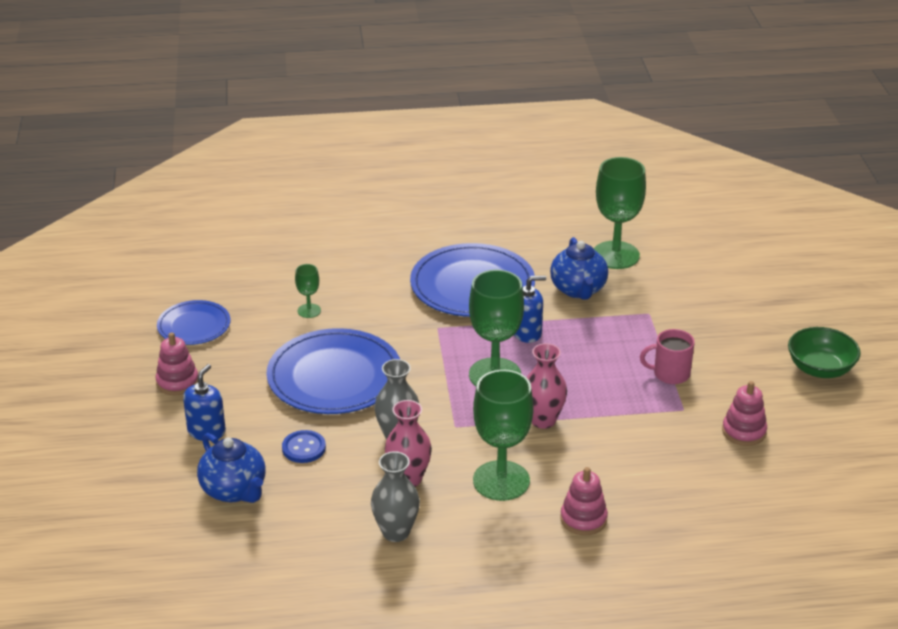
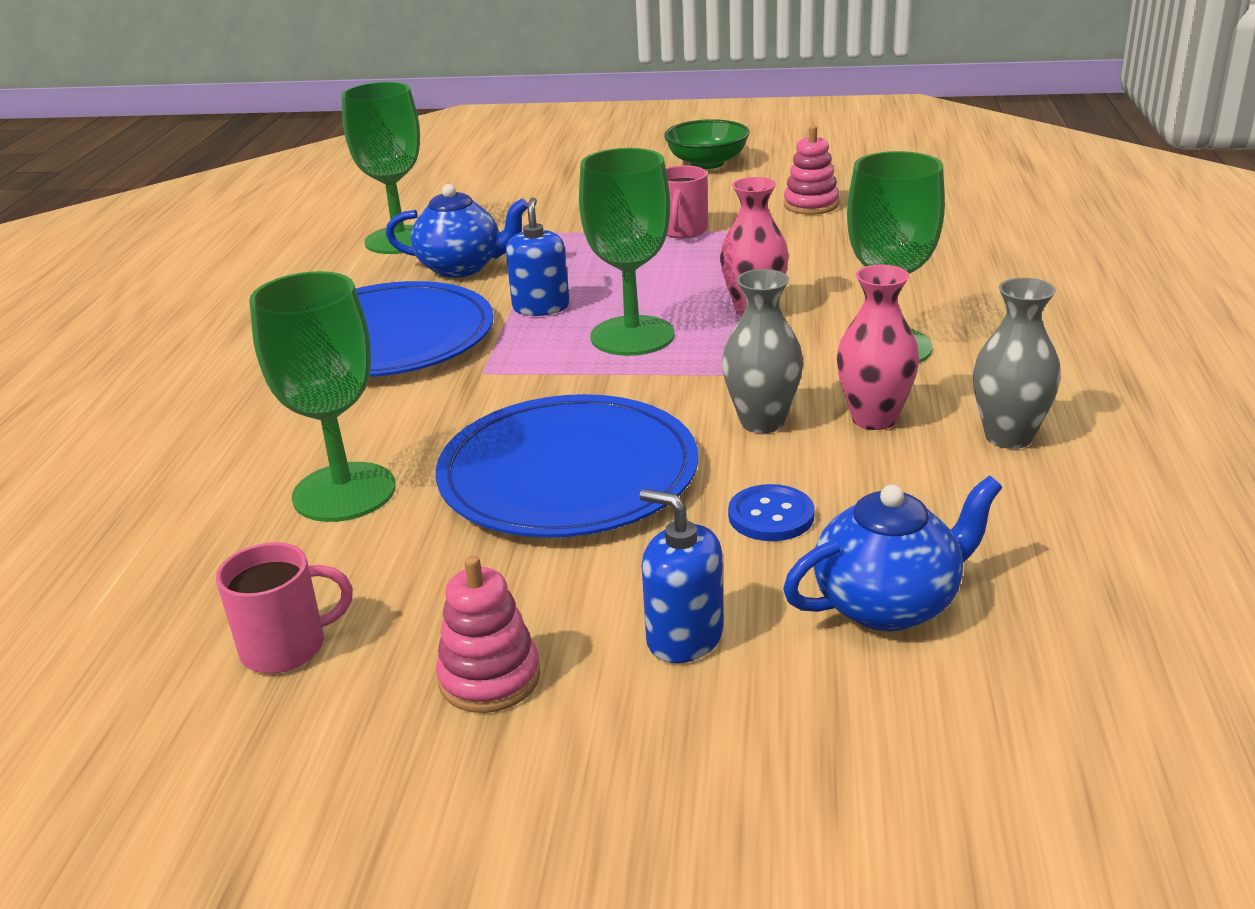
camera: 75 degrees left, 5 degrees down
blue plate [157,300,230,345] -> pink mug [216,542,353,674]
green goblet [295,264,321,318] -> green goblet [249,271,396,522], size x2.13
pink stacking toy [560,467,608,535] -> none

